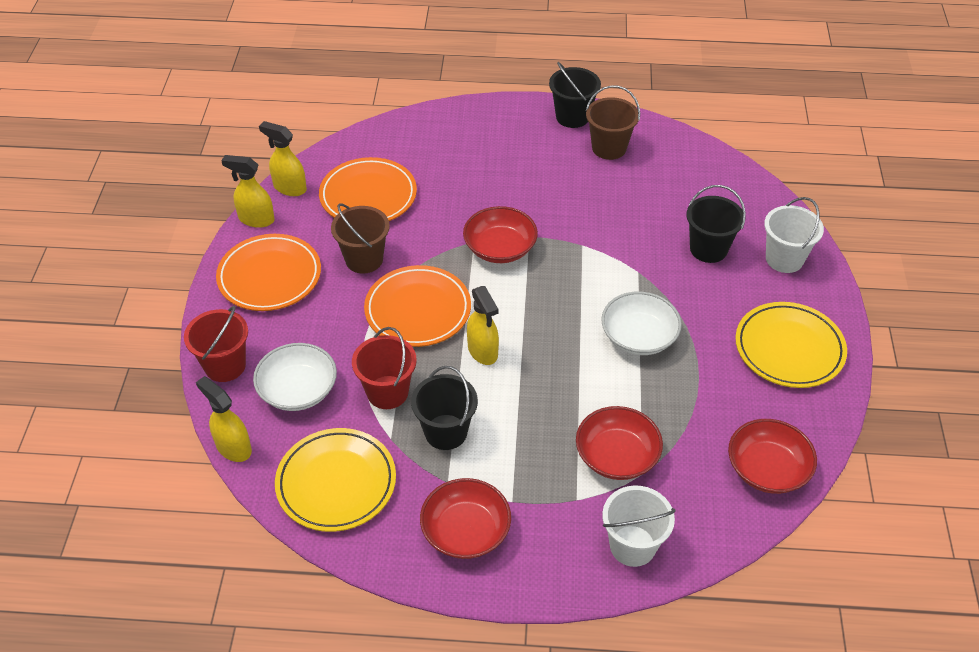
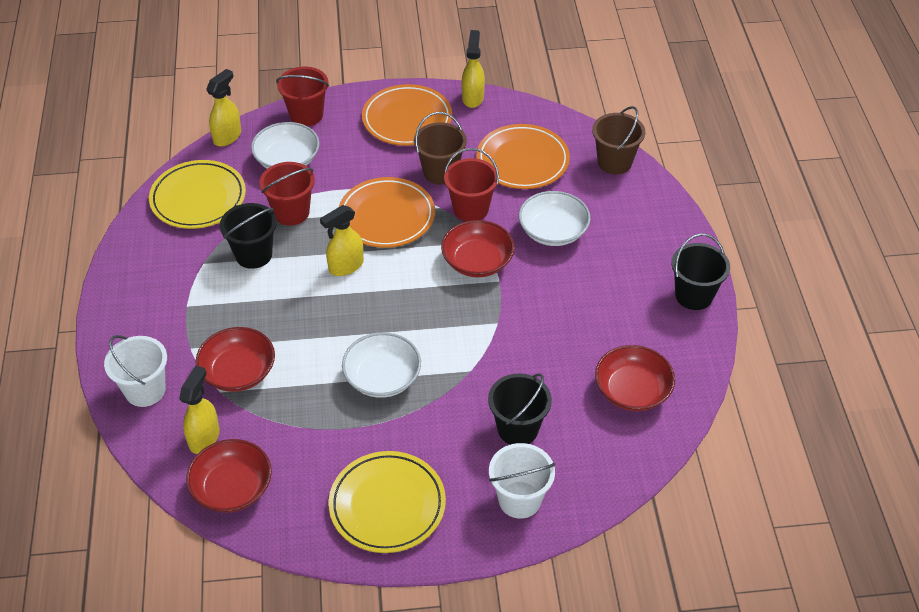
camera: 80 degrees right, 0 degrees up
yellow spray bottle [259,121,307,196] -> yellow spray bottle moved to [179,366,220,454]
red bowl [420,478,511,559] -> red bowl moved to [595,345,675,411]
brown bucket [586,85,640,160] -> brown bucket moved to [592,106,645,174]
none -> red bucket [444,148,499,221]
none -> white bowl [519,191,591,246]

